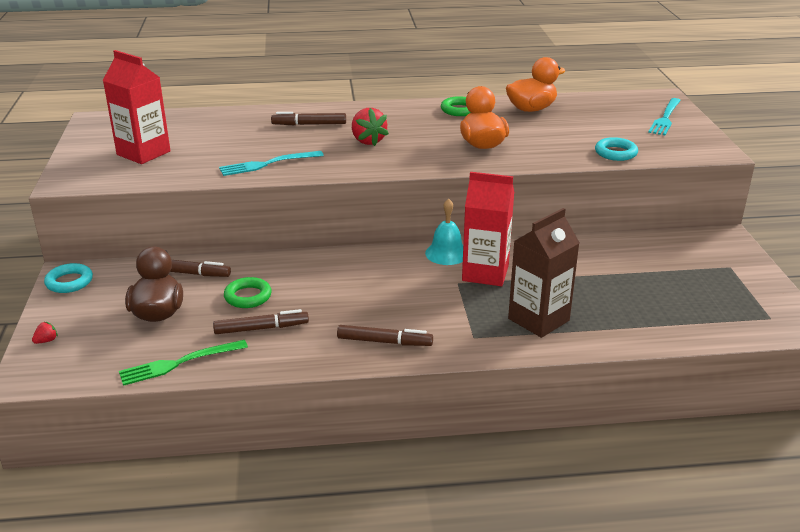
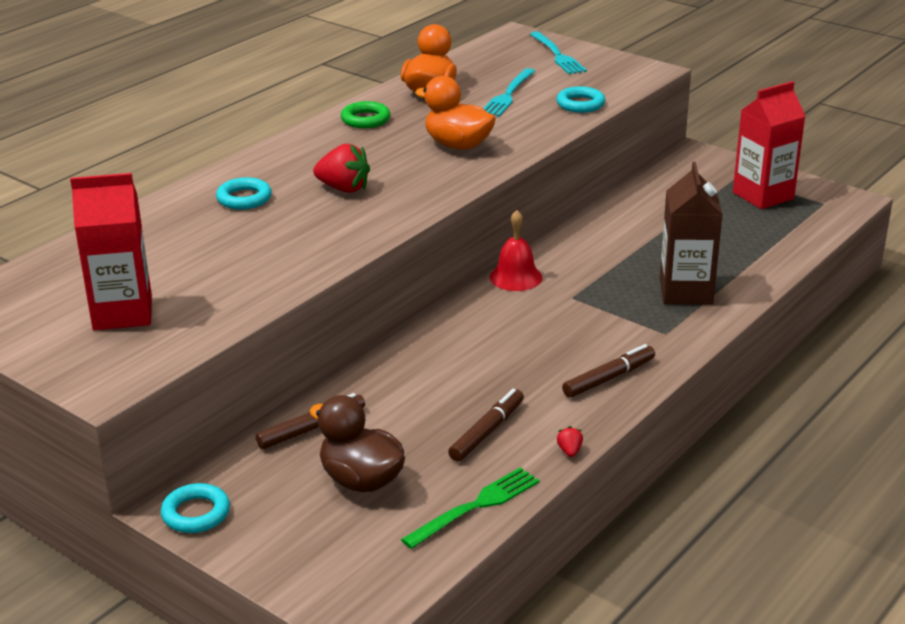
camera: 45 degrees left, 0 degrees up
red strawberry [32,322,58,344] -> red strawberry moved to [557,426,583,457]
green fork [119,340,248,386] -> green fork turned 150 degrees counterclockwise [401,467,540,549]
turquoise fork [219,151,324,176] -> turquoise fork moved to [483,68,535,116]
green ring [224,277,272,308] -> none
brown marker [271,112,346,125] -> turquoise ring [216,177,272,210]
turquoise bell [425,198,463,265] -> red bell [490,210,542,291]
red carton [462,172,514,286] -> red carton moved to [733,81,805,209]

